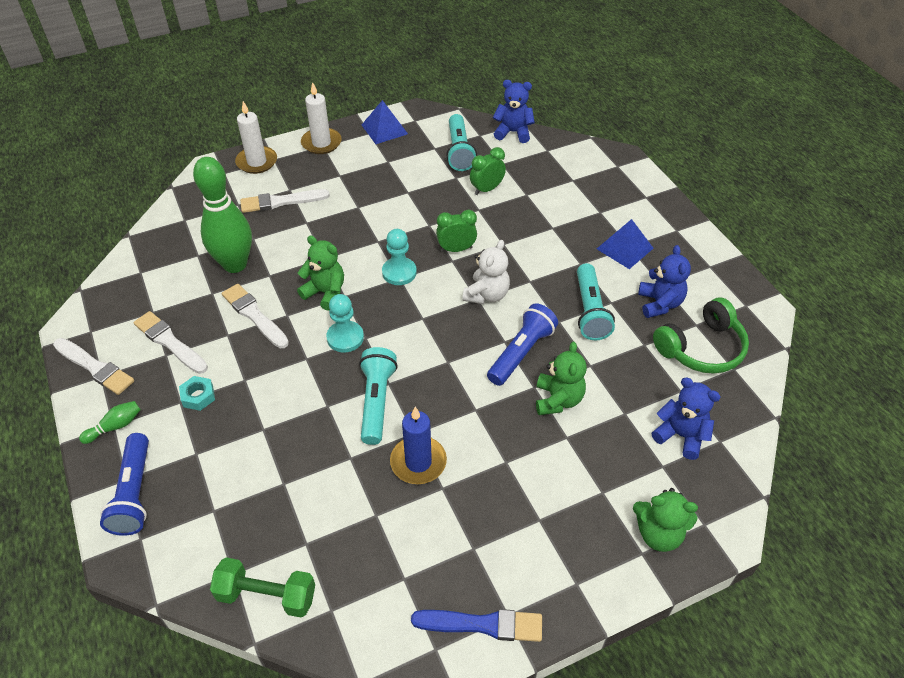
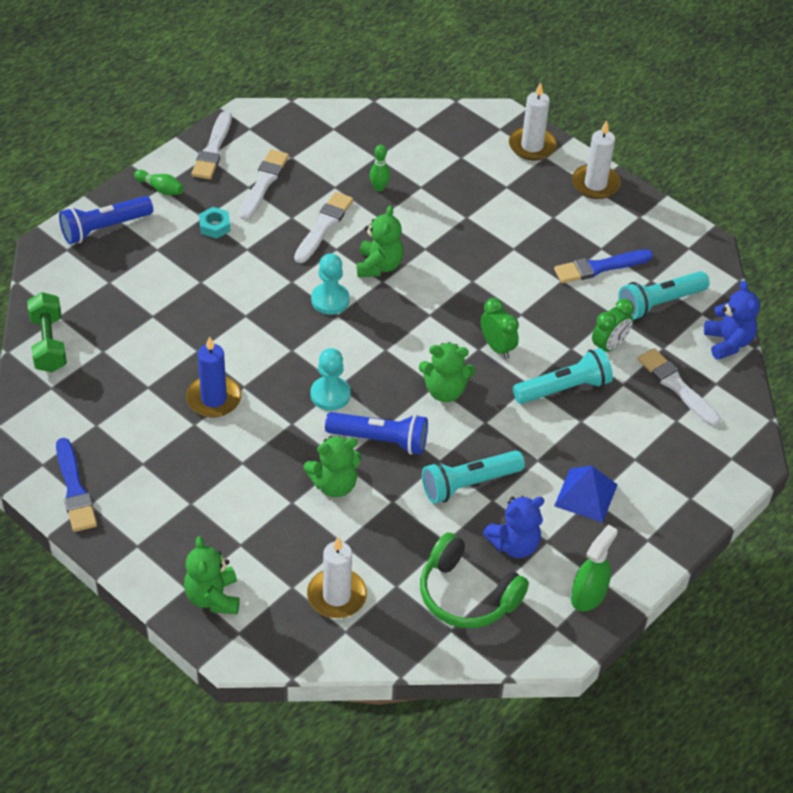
camera: 65 degrees right, 0 degrees up
green bowling pin [193,157,252,273] -> green bowling pin [370,145,390,191], size x0.41
white brush [240,189,330,213] -> white brush moved to [638,348,721,427]
turquoise flashlight [359,347,398,445] -> turquoise flashlight moved to [513,348,613,404]
blue pyramid [362,100,408,144] -> none
turquoise pawn [382,229,417,285] -> turquoise pawn moved to [311,348,351,411]
white teddy bear [463,240,510,304] -> green teddy bear [419,342,476,402]
green clock [470,147,506,195] -> green clock turned 105 degrees clockwise [592,299,634,352]
blue teddy bear [652,377,721,460] -> white candle [307,537,367,618]
none -> blue brush [554,249,653,283]
none -> green spray bottle [571,524,618,611]

